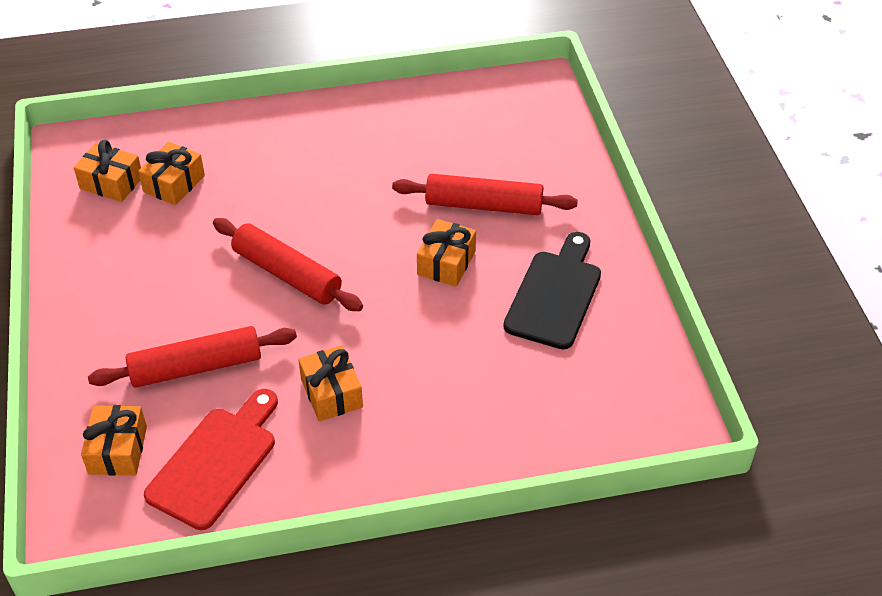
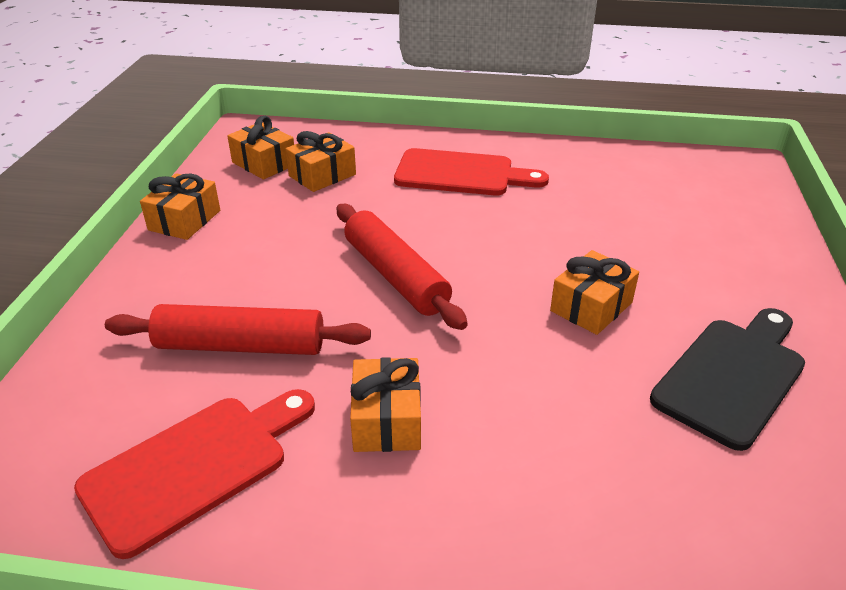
camera: 20 degrees right, 10 degrees down
orange gift [81,405,147,476] -> orange gift moved to [140,173,220,240]
red rolling pin [392,174,578,215] -> none
none -> red cutting board [394,148,549,195]

